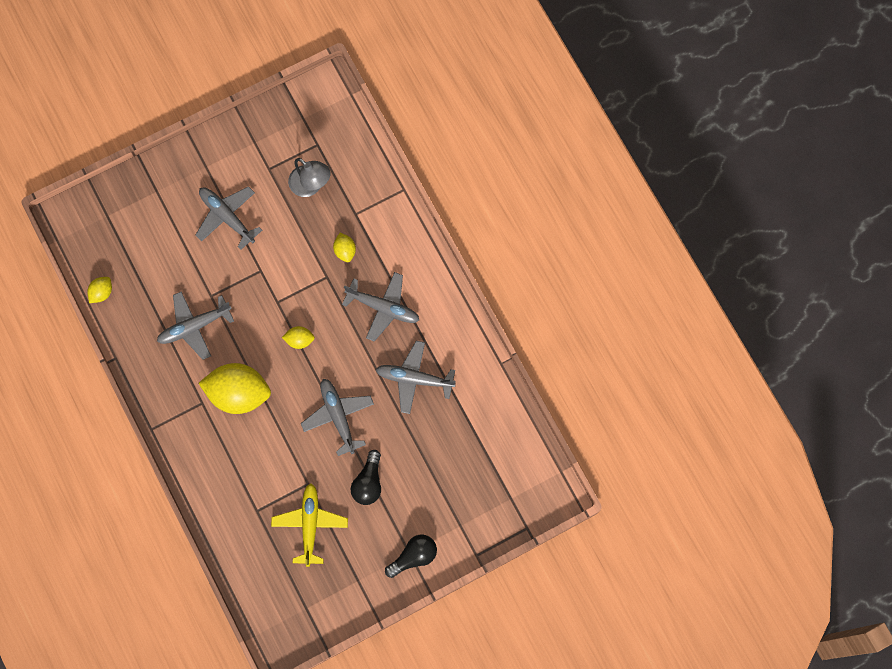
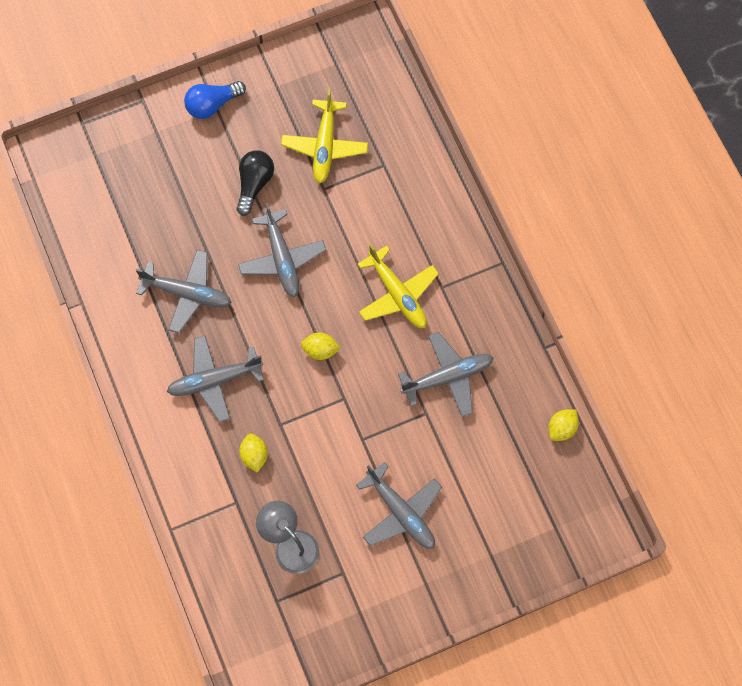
camera: 175 degrees left, 5 degrees down
yellow lemon [199,363,271,414] -> yellow plane [357,244,439,328]
grey plane [342,272,419,341] -> grey plane turned 45 degrees counterclockwise [167,336,264,422]
black light bulb [385,535,437,578] -> blue light bulb [184,81,246,119]

